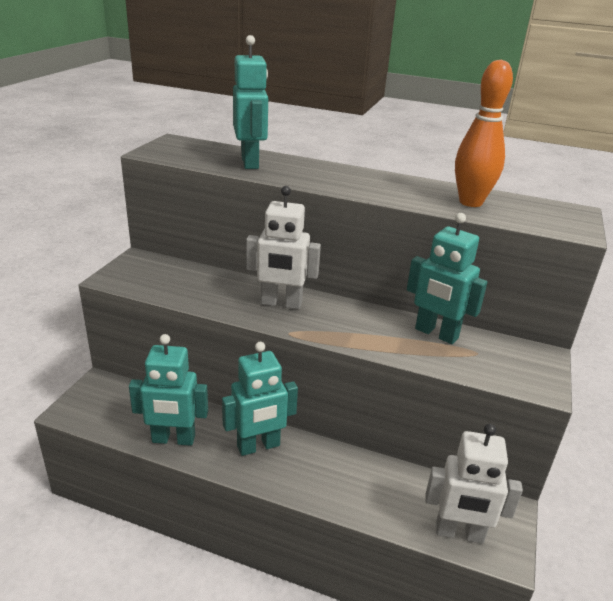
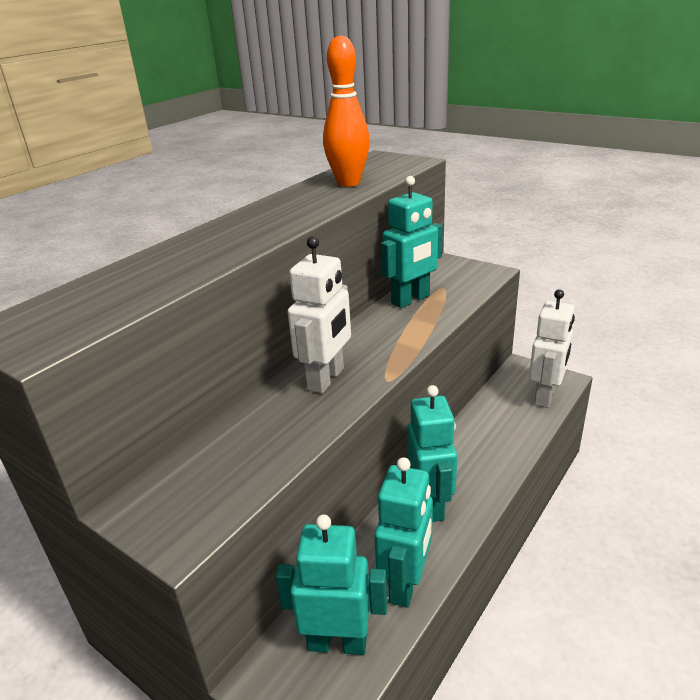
camera: 70 degrees left, 0 degrees up
turquoise robot [233,35,268,169] -> turquoise robot moved to [275,515,387,655]

